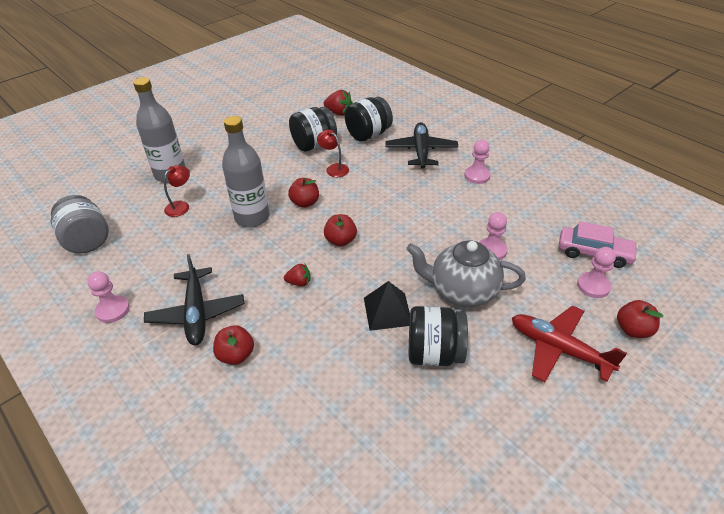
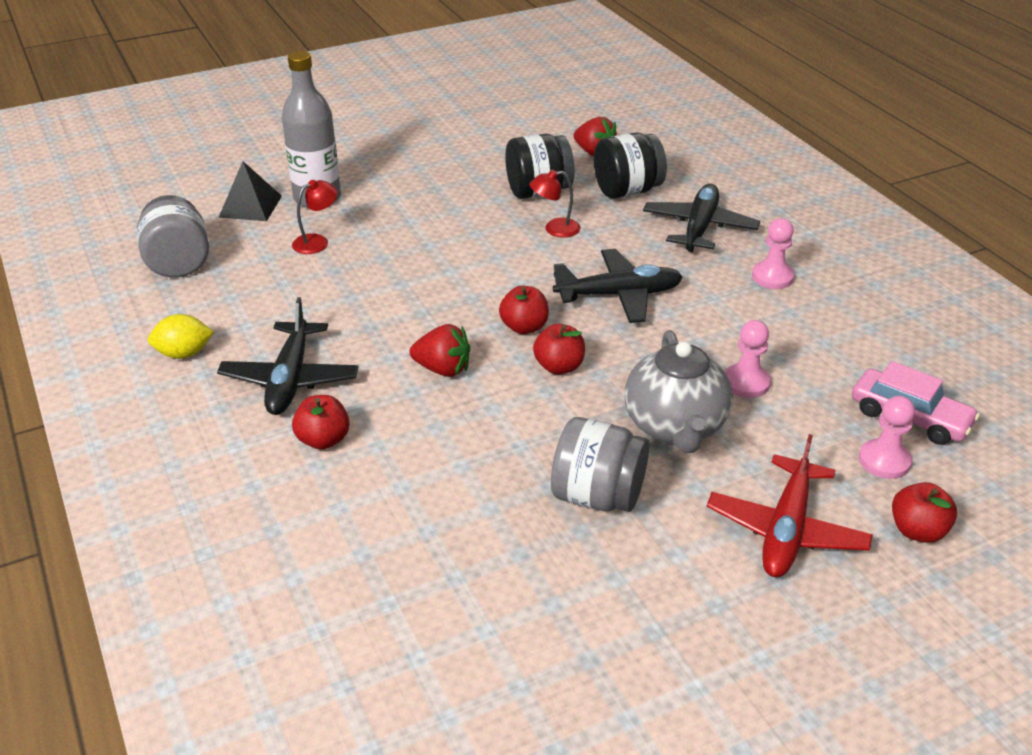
camera: 15 degrees right, 5 degrees down
pink pawn [87,271,130,323] -> yellow lemon [148,314,214,359]
grey bottle [222,116,270,228] -> none
red strawberry [284,263,310,286] -> red strawberry [410,324,470,377], size x1.55
red apple [288,178,319,208] -> red apple moved to [533,324,585,375]
red lamp [317,130,349,177] -> red lamp turned 75 degrees counterclockwise [529,170,581,238]
black pyramid [364,281,410,331] -> black pyramid moved to [218,161,282,221]
grey teapot [406,241,526,307] -> grey teapot turned 120 degrees counterclockwise [624,330,733,453]
black jar [409,306,468,366] -> grey jar [551,417,649,512]
red plane [512,305,627,382] -> red plane turned 120 degrees counterclockwise [707,434,873,577]
none -> black plane [553,249,683,323]

